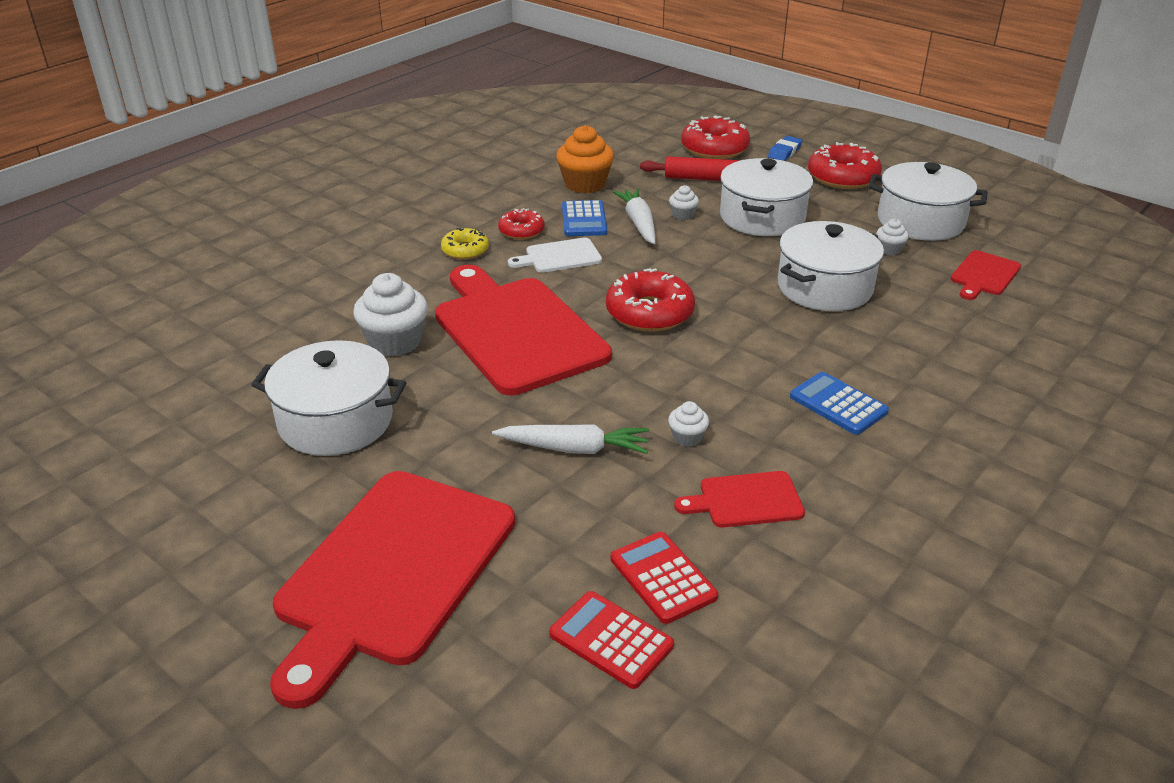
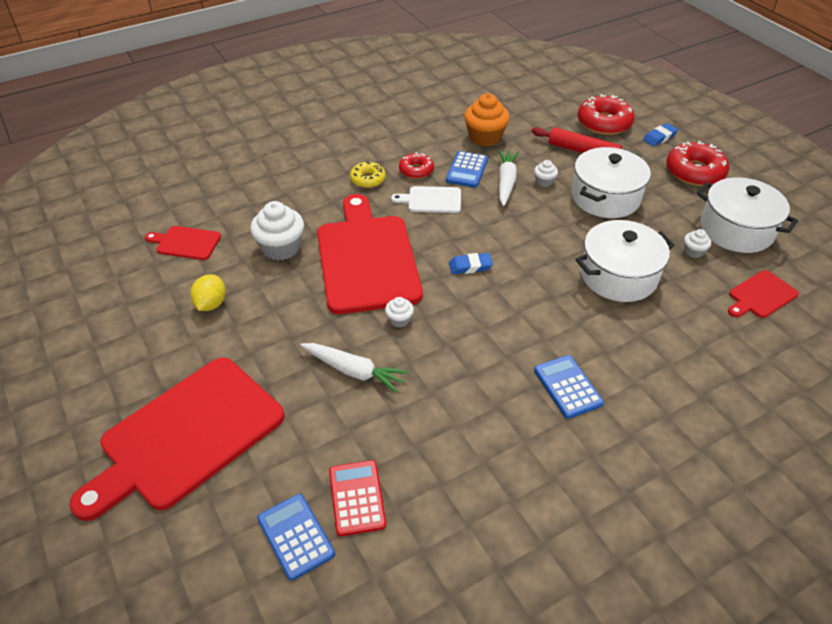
camera: 20 degrees right, 10 degrees up
white pot [251,340,406,456] -> yellow lemon [190,274,226,311]
red calculator [549,591,674,689] -> blue calculator [257,494,335,581]
red donut [606,268,695,332] -> blue eraser [449,253,493,274]
white cupcake [668,401,709,447] -> white cupcake moved to [385,297,414,328]
red cutting board [674,471,805,527] -> red cutting board moved to [145,226,221,260]

